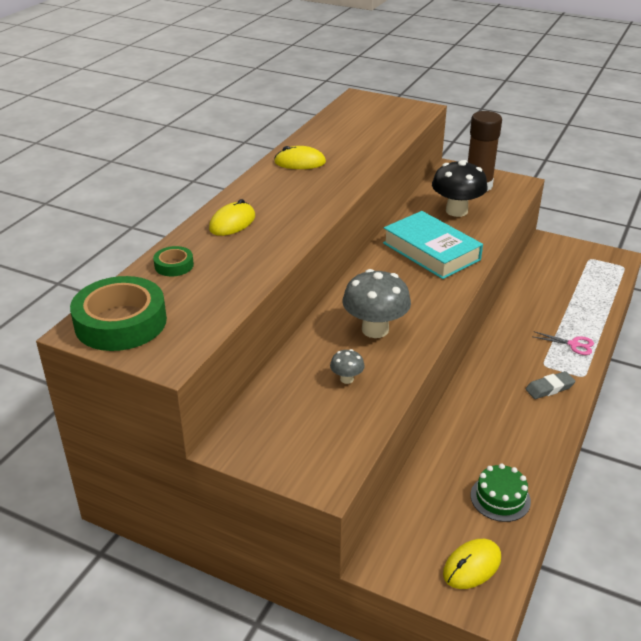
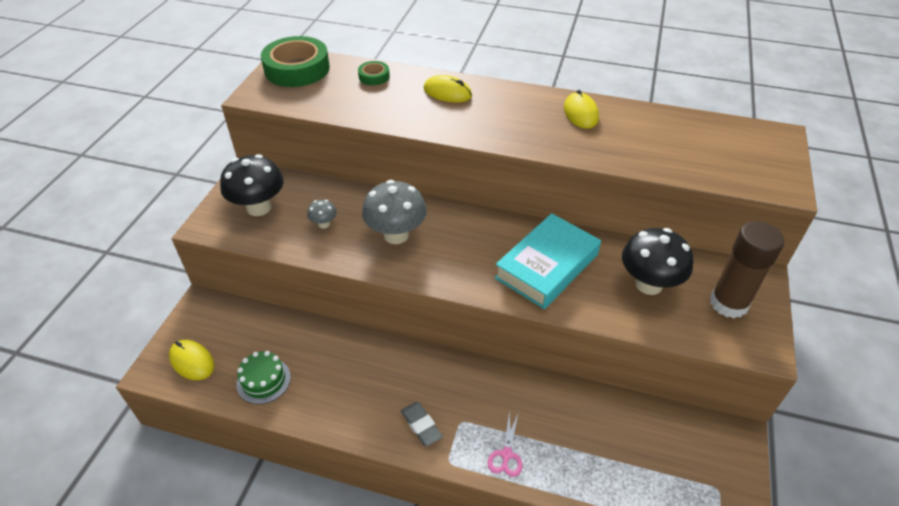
camera: 80 degrees right, 10 degrees up
none -> black mushroom [220,154,284,216]

